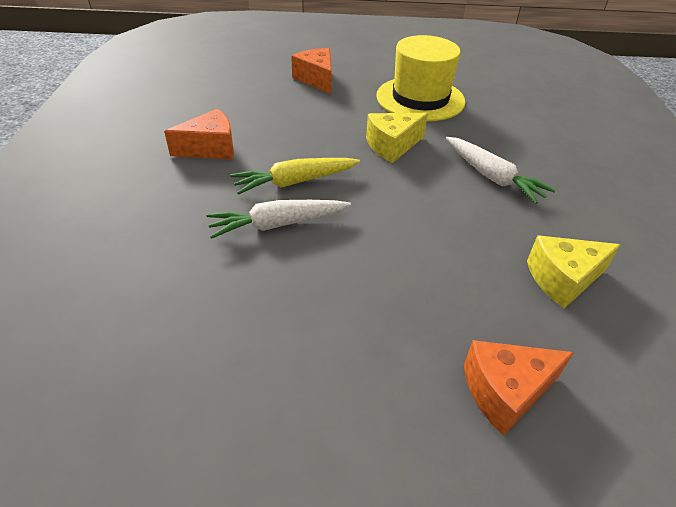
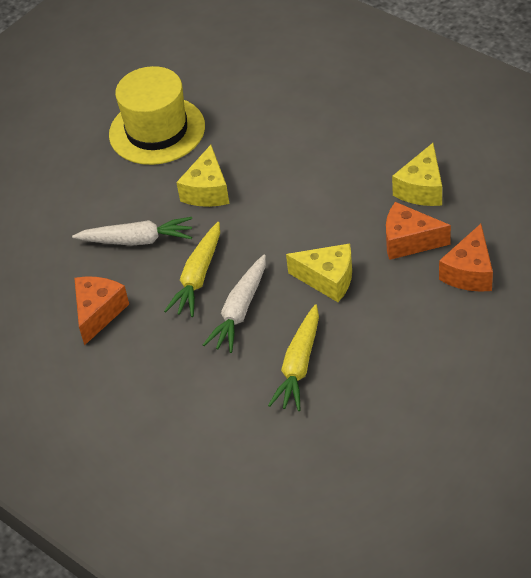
camera: 45 degrees left, 5 degrees up
orange cheese [291,48,332,94] -> orange cheese moved to [386,202,451,260]
white carrot [446,137,555,204] -> white carrot moved to [72,217,192,246]
none -> yellow carrot [268,304,319,411]
none -> yellow cheese [286,243,352,302]

